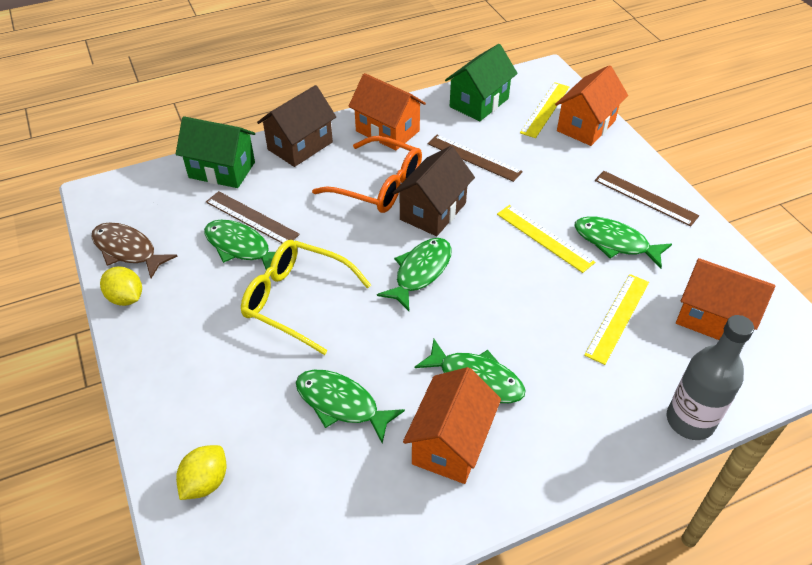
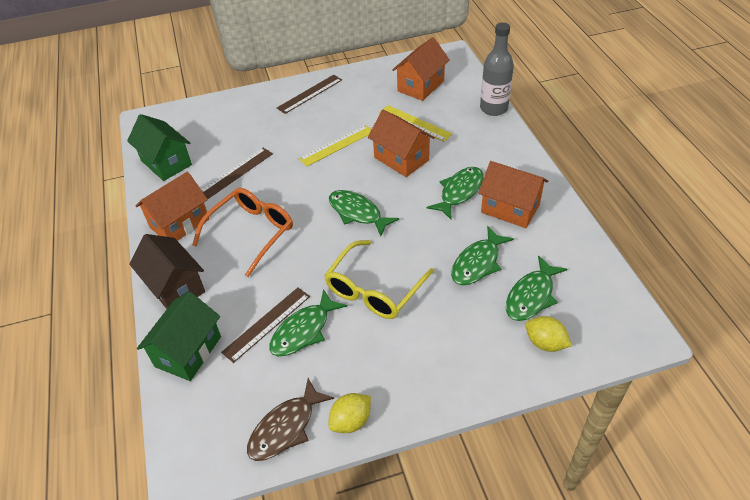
camera: 80 degrees left, 0 degrees up
brown house [393,146,475,236] -> none
yellow ruler [520,82,569,138] -> none
orange house [555,65,628,146] -> orange house moved to [368,110,435,177]
green fish [574,216,672,268] -> green fish moved to [506,256,567,321]

